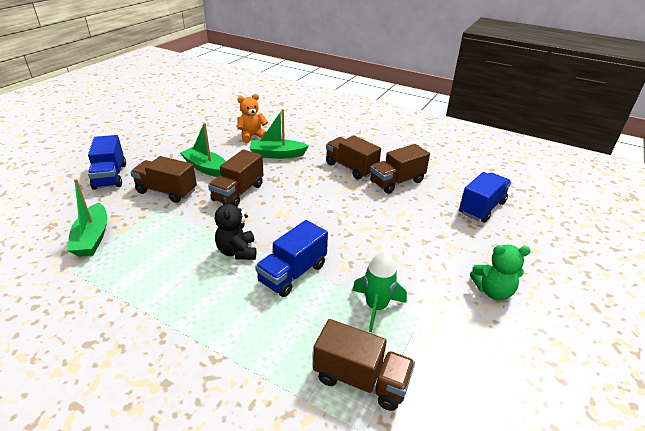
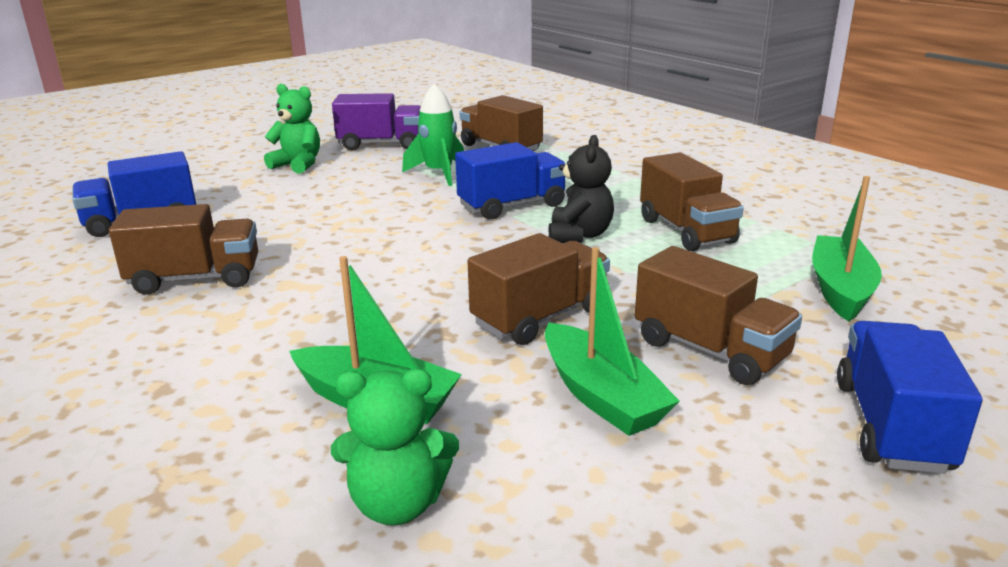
camera: 155 degrees left, 10 degrees down
orange teddy bear [237,94,268,143] -> green teddy bear [331,369,459,526]
brown truck [326,135,381,180] -> brown truck moved to [640,152,744,251]
none -> purple truck [332,93,421,150]

